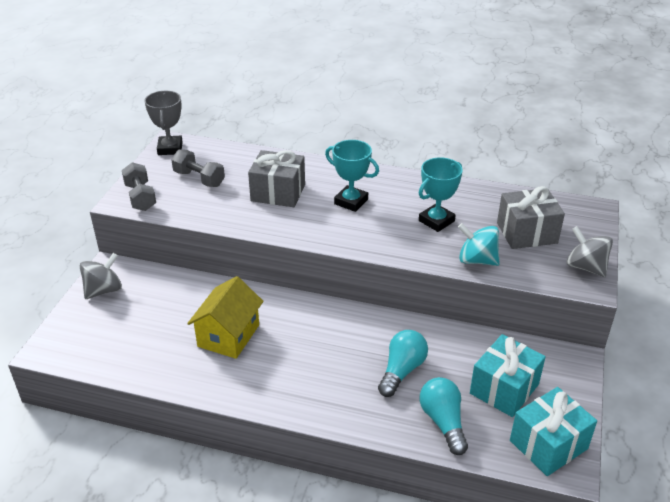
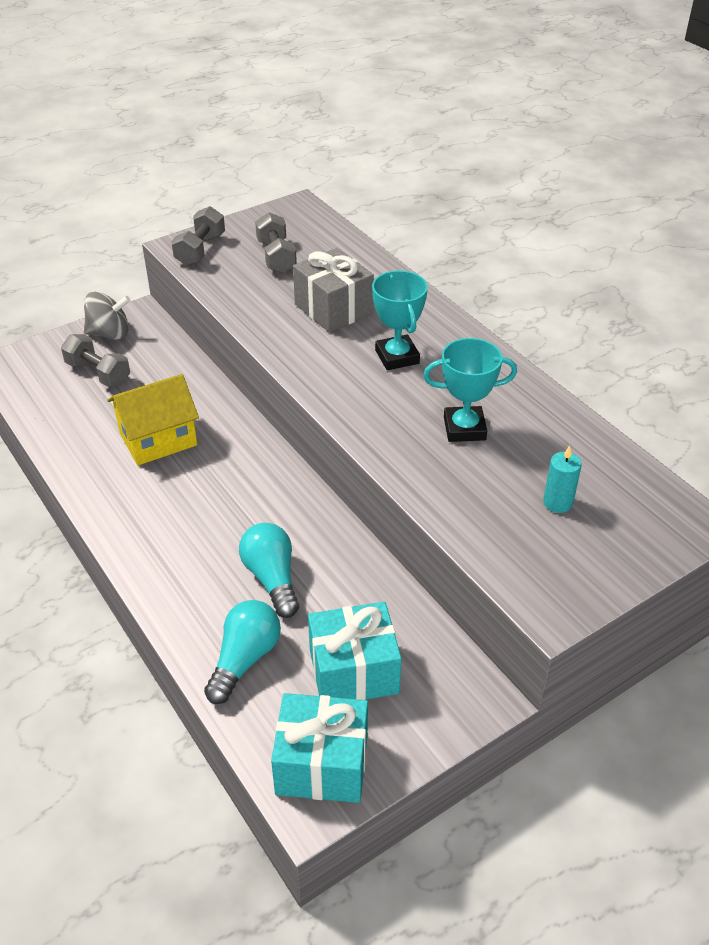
camera: 40 degrees right, 5 degrees up
grey trophy [145,91,183,155] -> none
turquoise light bulb [378,330,428,397] -> turquoise light bulb turned 90 degrees counterclockwise [239,523,299,618]
turquoise spinning top [458,223,500,266] -> none
grey gift [497,186,565,249] -> turquoise candle [543,446,582,513]
grey spinning top [566,226,613,277] -> none
none -> grey dumbbell [61,334,130,387]

